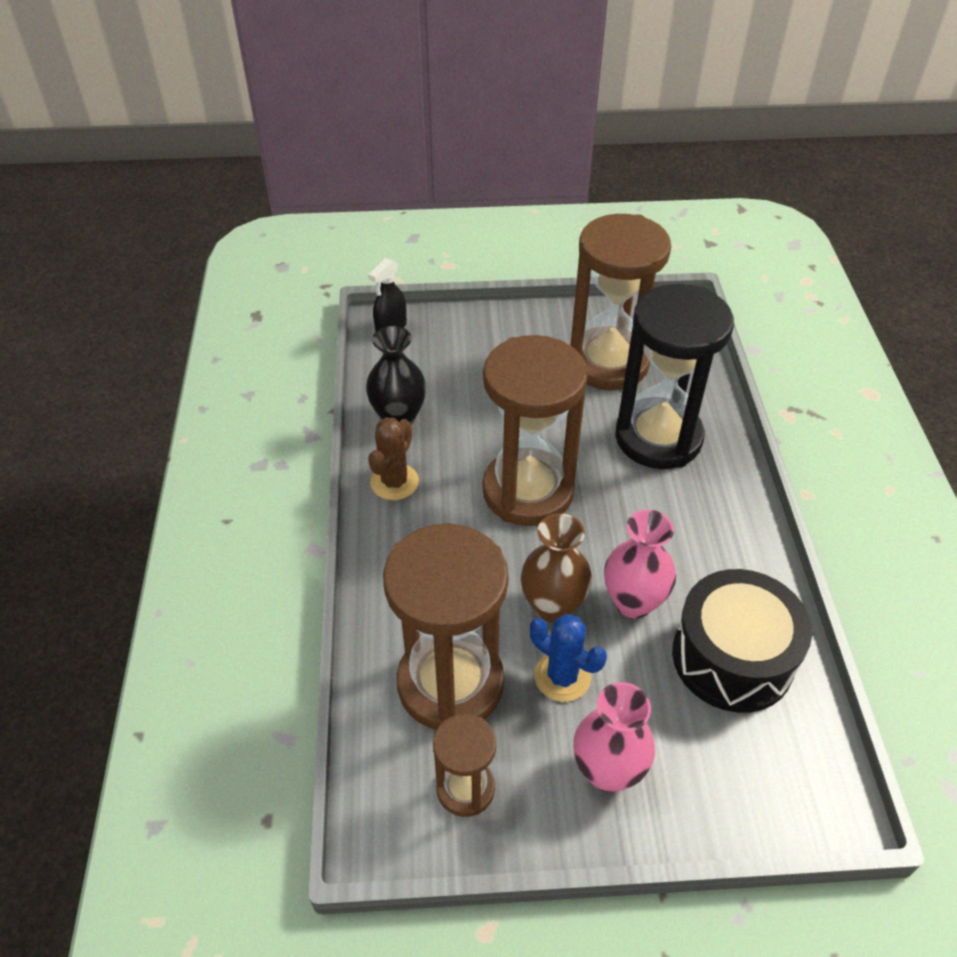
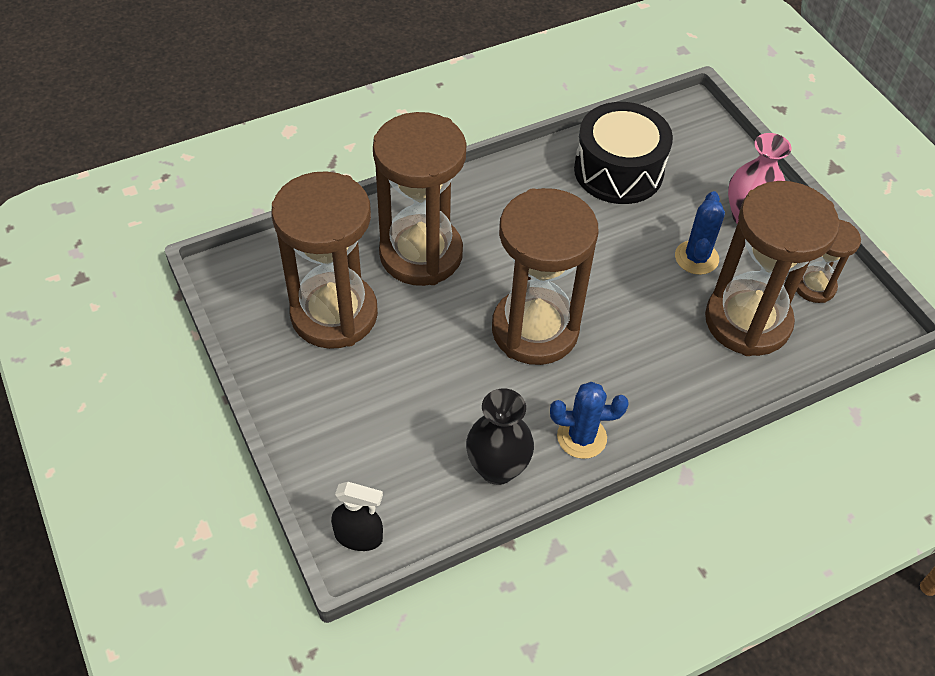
camera: 115 degrees left, 5 degrees up
brown cactus [368,418,419,500] -> blue cactus [550,382,629,459]
brown vase [520,513,592,622] -> none
pink vase [604,509,676,618] -> none
black hourglass [615,284,734,469] -> brown hourglass [373,112,467,286]

